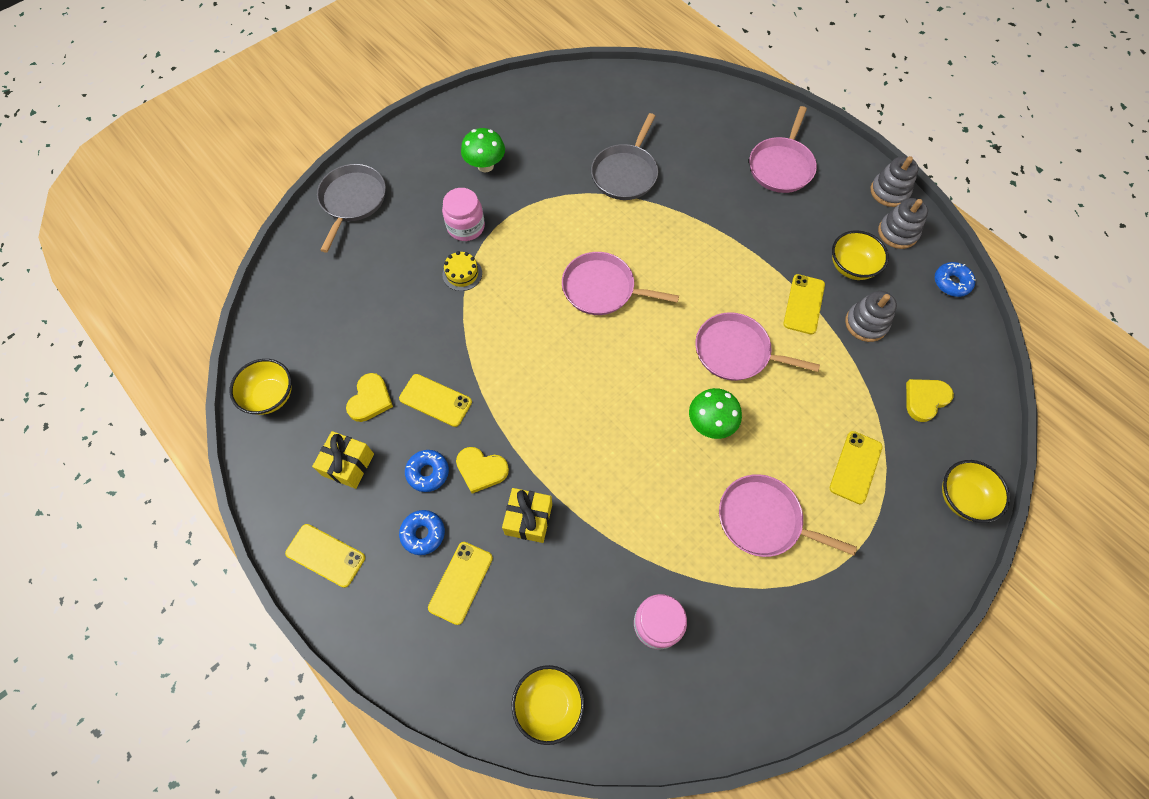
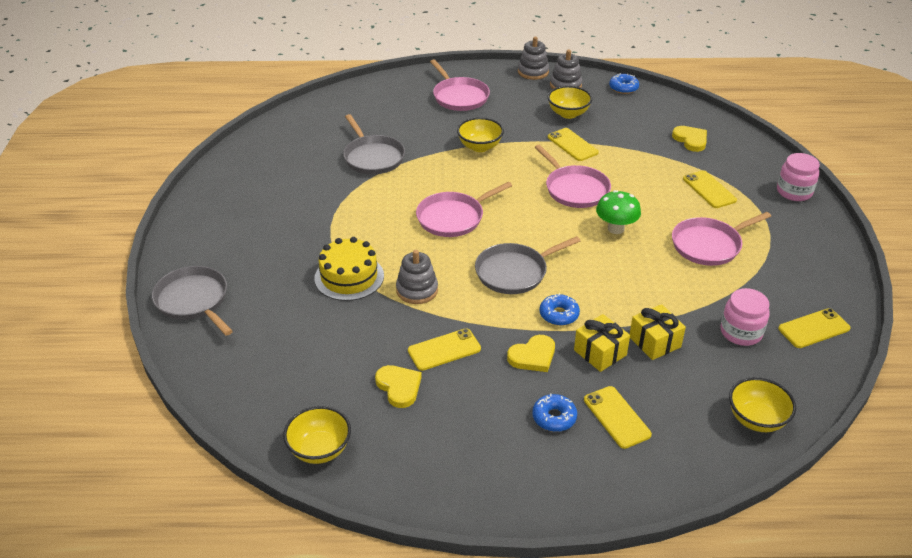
camera: 50 degrees left, 25 degrees down
yellow phone [285,524,365,588] -> yellow phone moved to [778,308,851,348]
yellow gift [312,431,374,489] -> yellow gift moved to [630,304,686,360]
blue donut [405,450,449,492] -> blue donut moved to [539,293,580,326]
pink jar [442,188,485,241] -> pink jar moved to [777,153,820,201]
yellow cake [442,251,482,291] -> yellow cake [314,237,384,301], size x1.74
green mushroom [461,128,505,173] -> none
pink pan [696,312,820,381] -> pink pan turned 90 degrees counterclockwise [535,145,611,208]
grey stacking toy [845,291,897,342] -> grey stacking toy moved to [396,250,438,304]
yellow heart [906,379,954,422] -> yellow heart turned 150 degrees clockwise [672,126,707,152]
yellow bowl [942,460,1010,523] -> yellow bowl moved to [457,117,504,152]
none -> grey pan [475,236,580,294]

